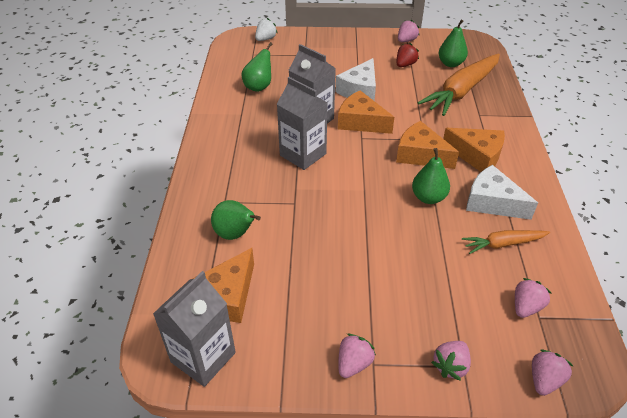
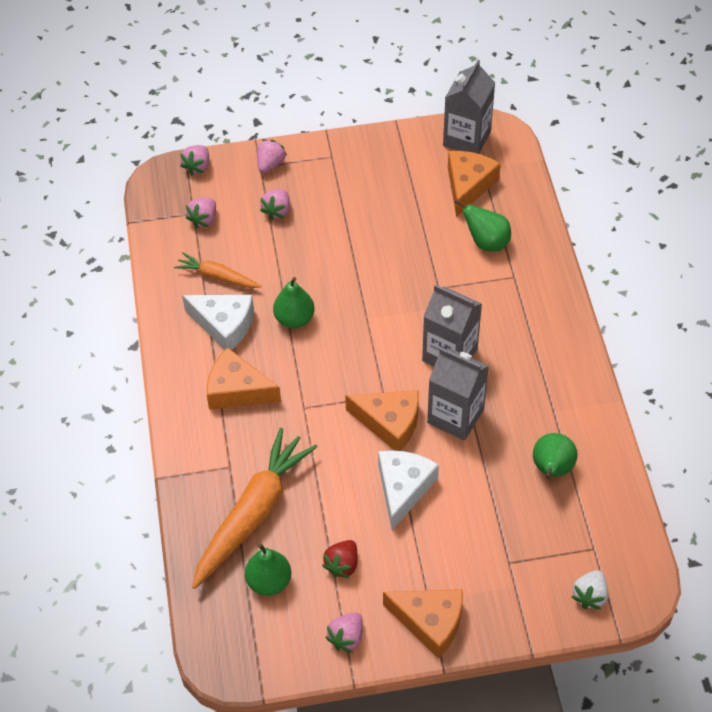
camera: 170 degrees right, 10 degrees up
pink strawberry [338,334,376,378] -> pink strawberry moved to [260,189,290,220]
orange cheese [396,121,459,169] -> orange cheese moved to [383,589,463,659]
orange carrot [462,230,550,254] -> orange carrot turned 135 degrees counterclockwise [174,253,262,288]

